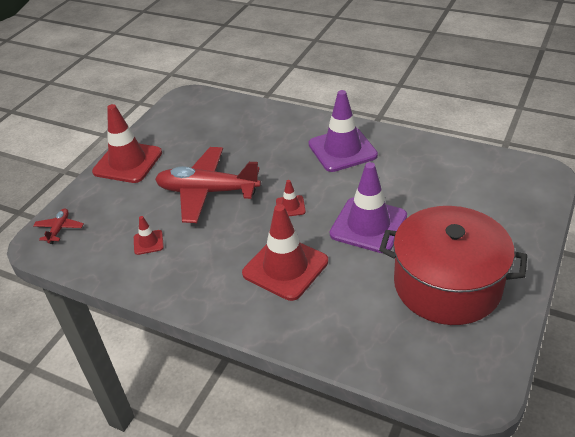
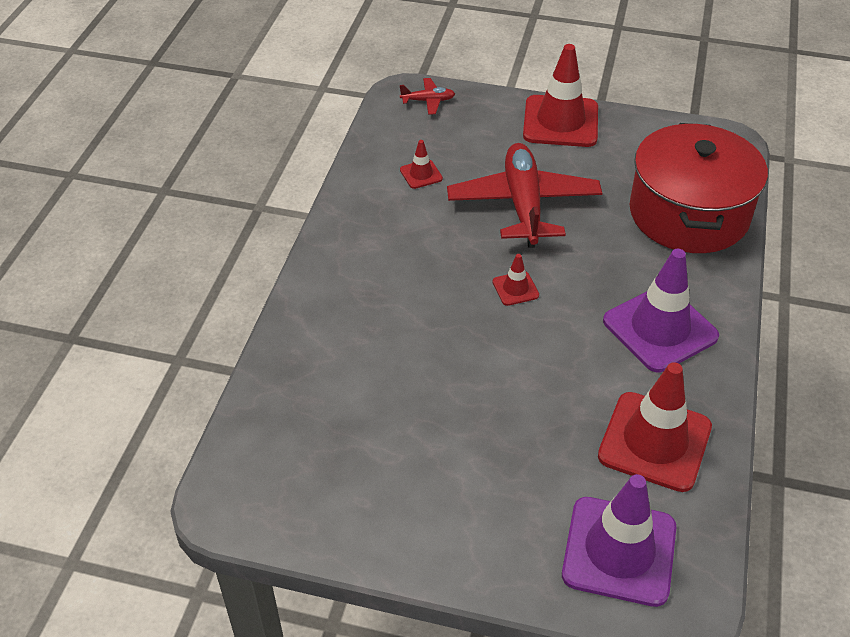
camera: 75 degrees right, 5 degrees up
red traffic cone [242,204,328,301] -> red traffic cone moved to [598,362,712,492]
purple traffic cone [330,162,407,253] -> purple traffic cone moved to [562,474,676,607]
red pot [379,206,527,325] -> red pot moved to [629,123,768,253]

